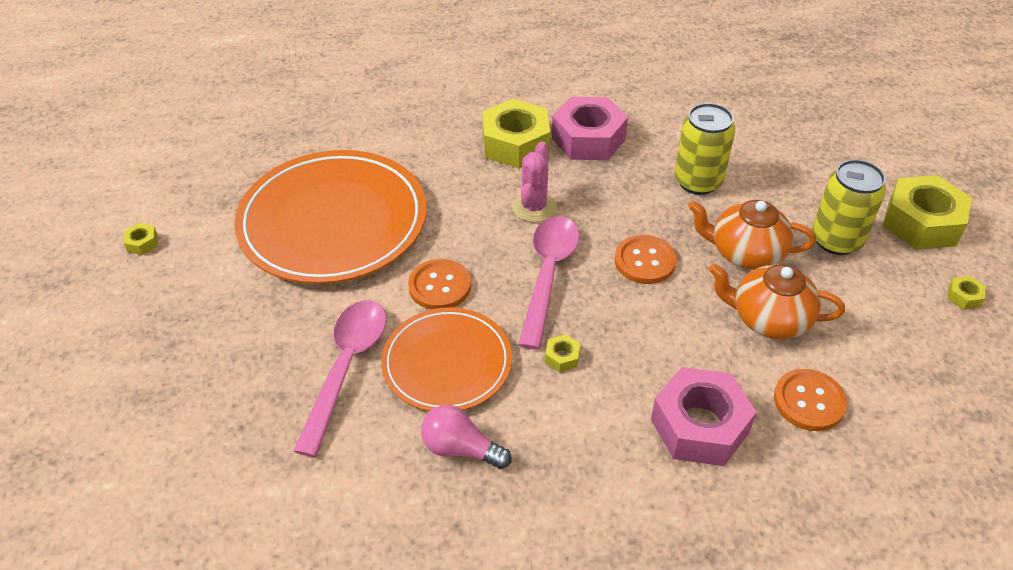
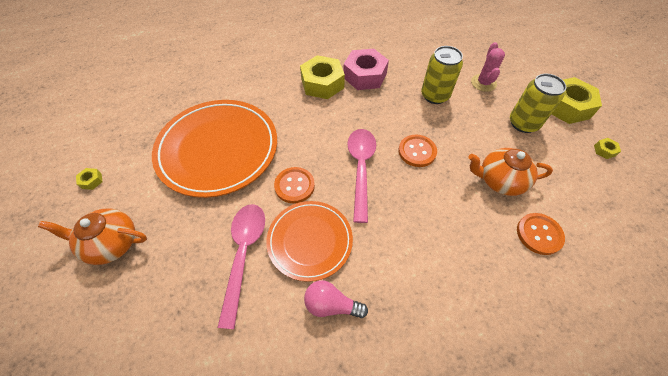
camera: 10 degrees left, 10 degrees up
pink cactus [512,141,557,222] -> pink cactus moved to [471,42,505,92]
yellow nut [545,334,581,372] -> none
pink nut [651,367,757,466] -> none
orange teapot [688,200,816,270] -> orange teapot moved to [38,208,147,265]

